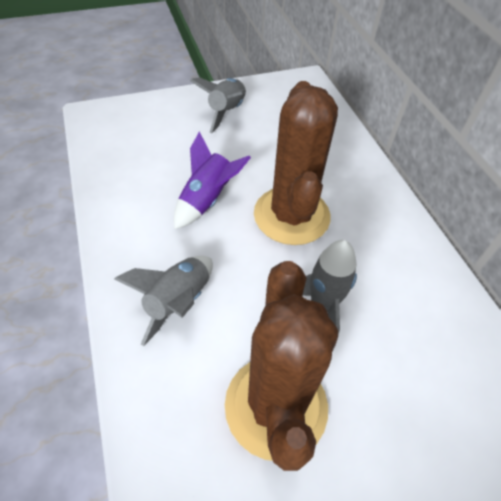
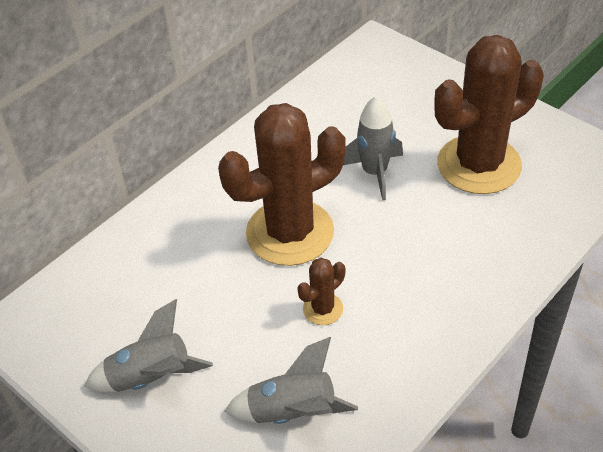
camera: 115 degrees left, 5 degrees down
grey rocket [114,256,213,346] -> grey rocket moved to [224,337,358,424]
purple rocket [174,132,251,229] -> brown cactus [297,258,345,325]

